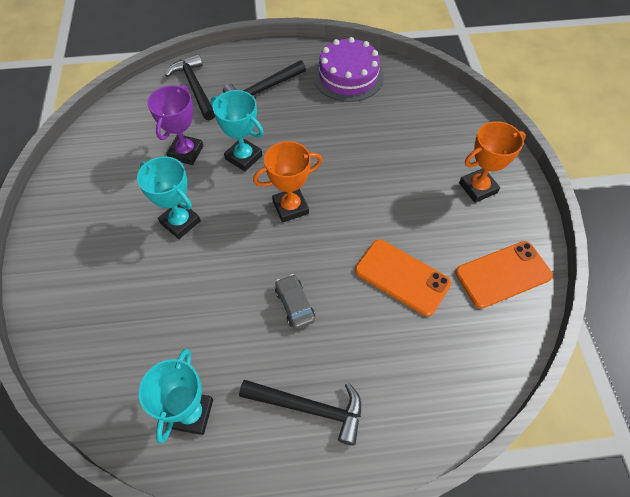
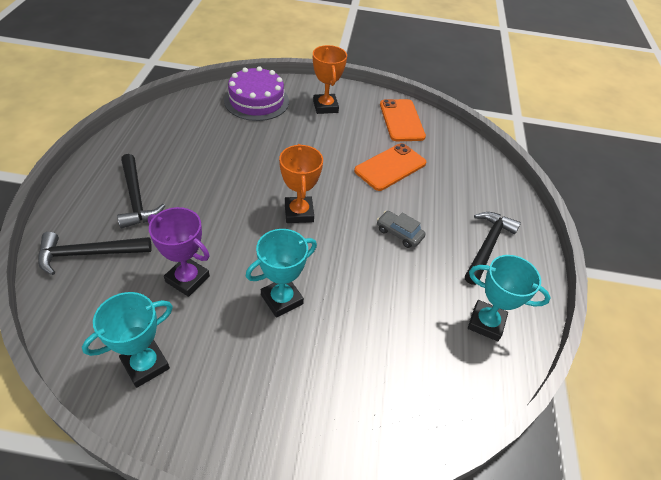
camera: 80 degrees left, 10 degrees down
turquoise trophy [211,90,264,171] -> turquoise trophy moved to [82,292,173,388]
grey car [275,274,315,329] -> grey car turned 45 degrees clockwise [377,211,426,248]
purple cake [313,37,384,102] -> purple cake moved to [224,66,289,121]

